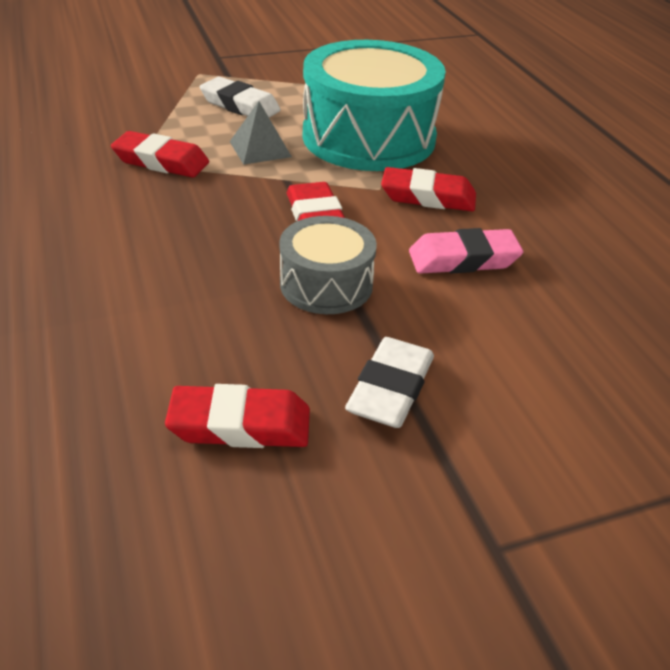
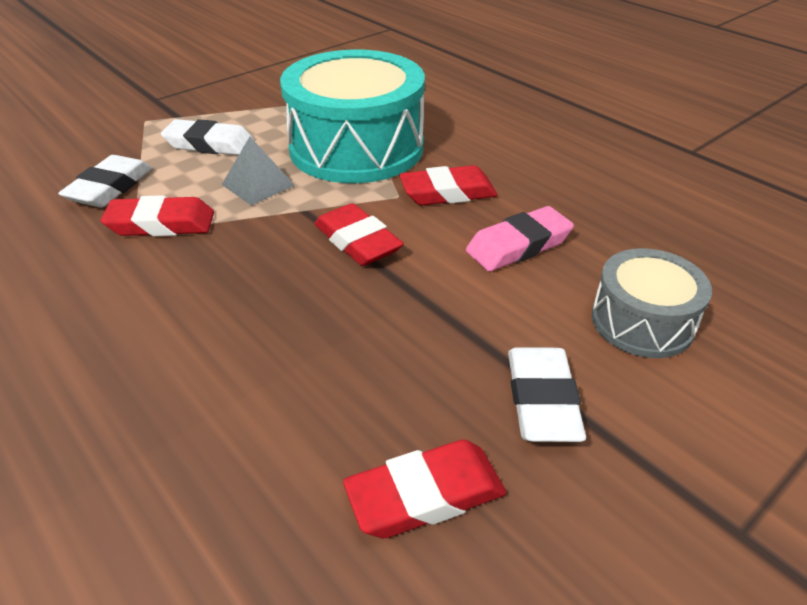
camera: 20 degrees left, 0 degrees up
grey drum [280,216,377,314] -> grey drum moved to [591,248,712,358]
none -> white eraser [58,155,152,207]

